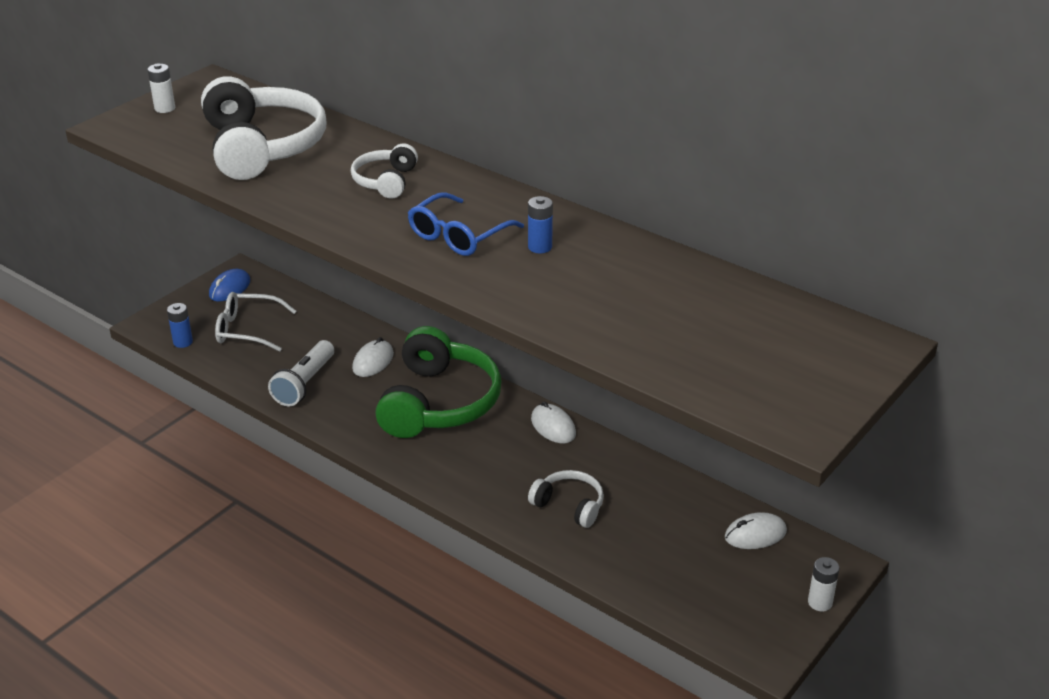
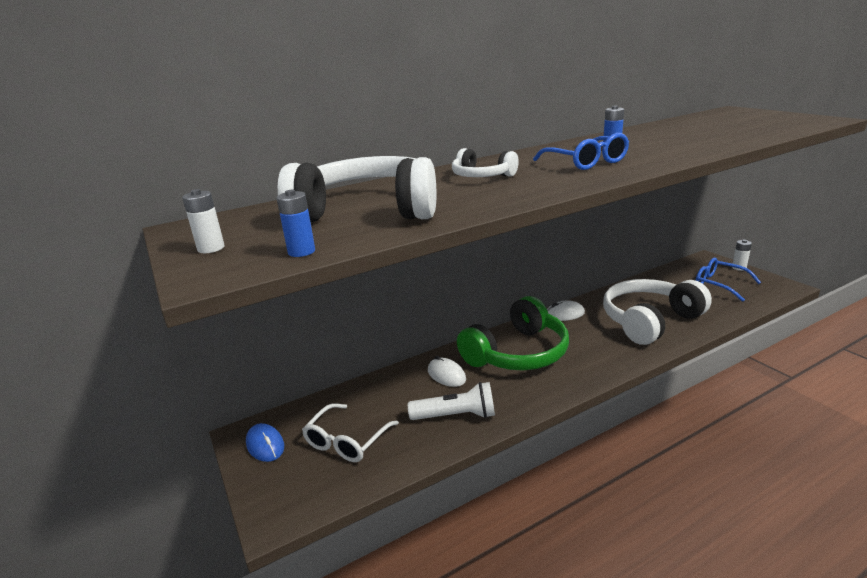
camera: 65 degrees left, 10 degrees down
blue battery [167,303,193,348] -> blue battery moved to [276,190,315,257]
white flashlight [268,340,334,407] -> white flashlight turned 45 degrees counterclockwise [408,382,495,420]
green headphones [375,326,502,438] -> green headphones turned 105 degrees clockwise [457,296,569,370]
white headphones [528,470,604,528] -> white headphones [603,279,712,345], size x2.01
white mouse [725,512,787,549] -> none
none -> blue glasses [695,258,761,302]

